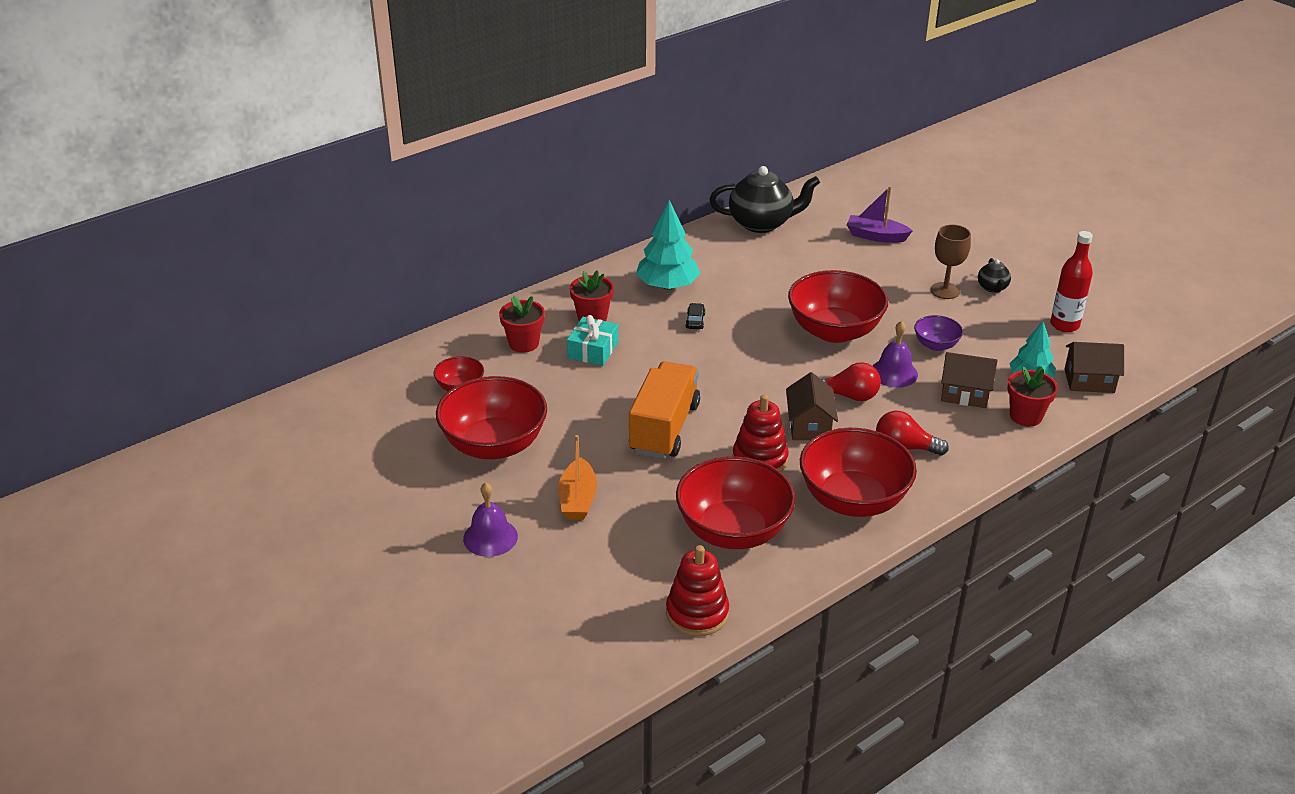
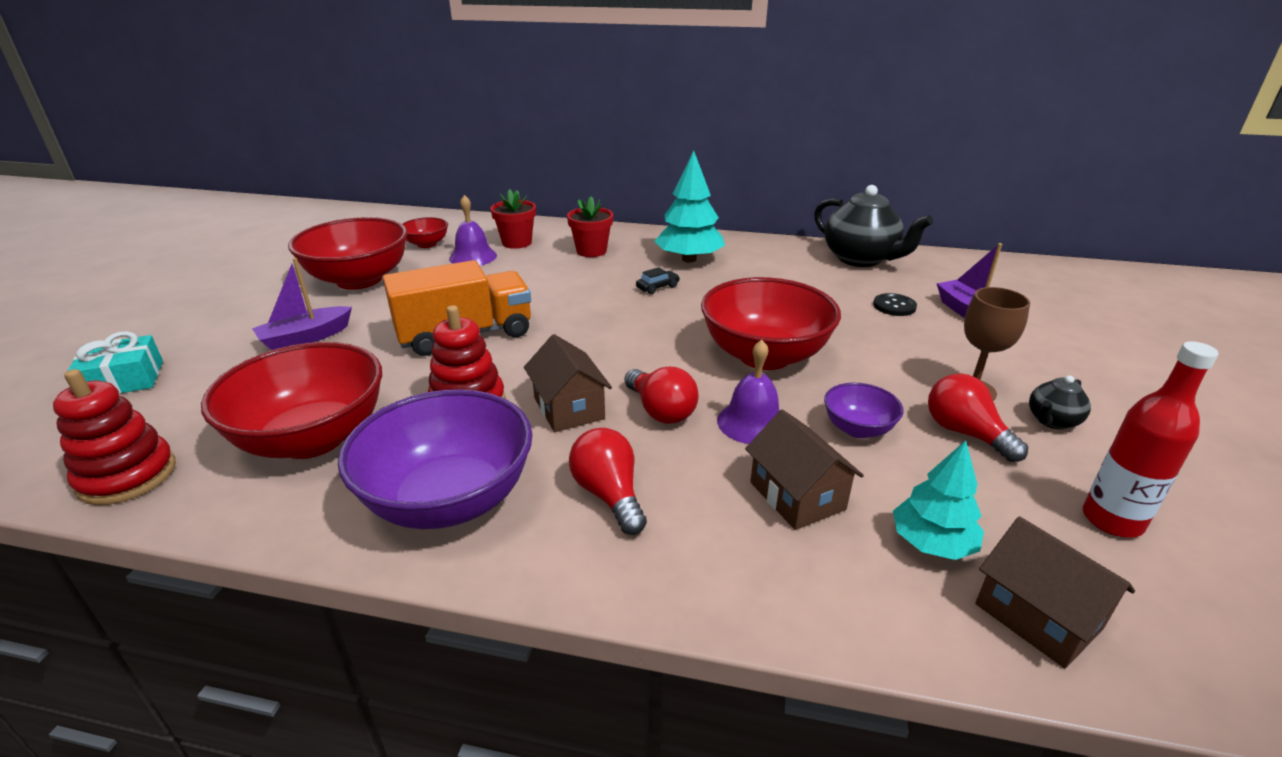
camera: 50 degrees right, 5 degrees down
purple bell [463,482,518,557] -> purple bell moved to [449,195,497,266]
orange boat [558,435,597,520] -> purple boat [252,258,352,350]
turquoise gift [567,315,618,366] -> turquoise gift moved to [68,331,163,394]
brown house [786,372,838,440] -> brown house turned 75 degrees counterclockwise [524,334,612,432]
red bowl [800,428,917,517] -> purple bowl [338,389,533,529]
red flower pot [1007,366,1058,427] -> none
none -> black button [873,293,917,316]
none -> red light bulb [928,373,1028,462]

